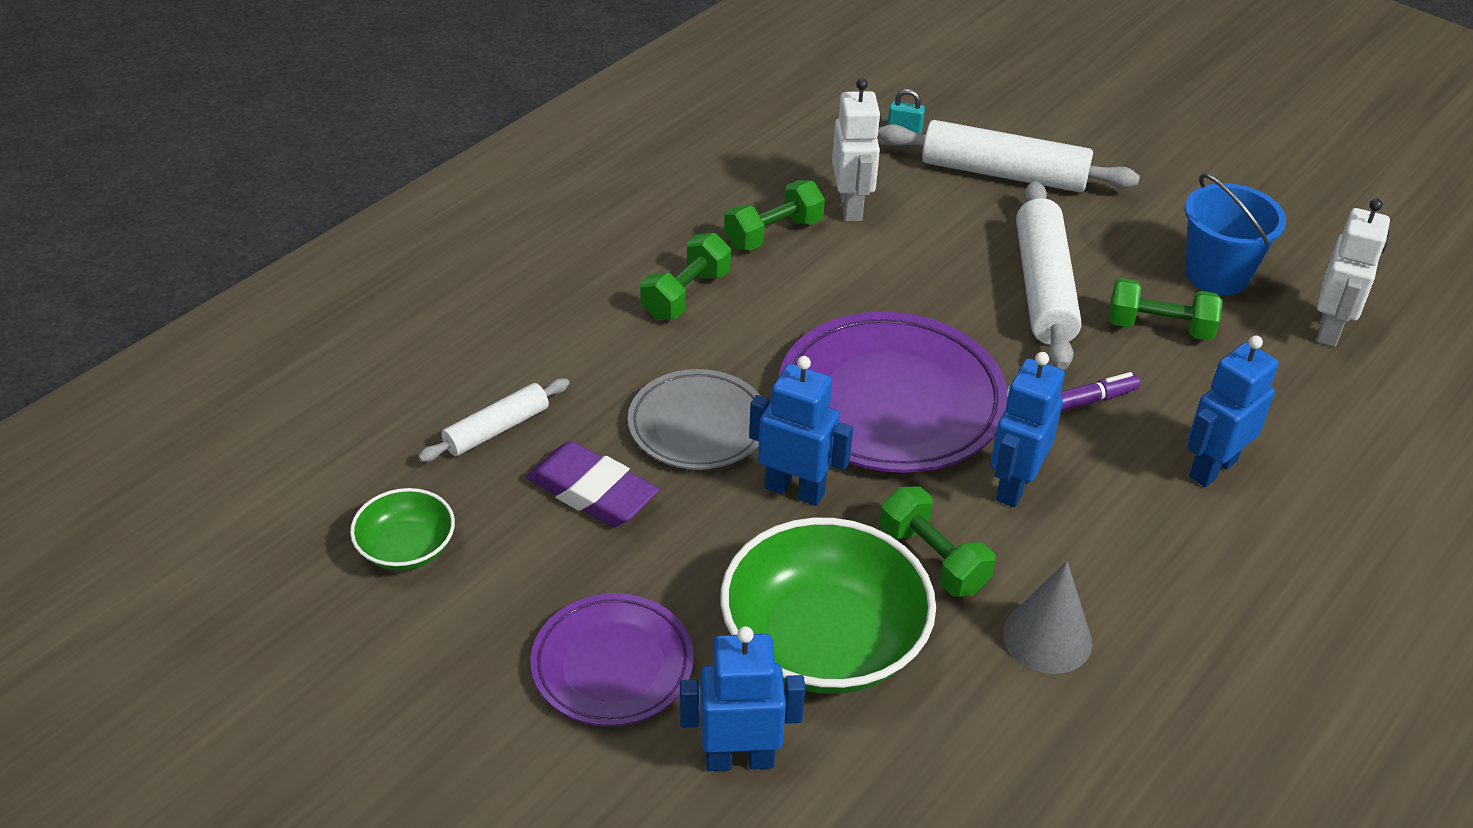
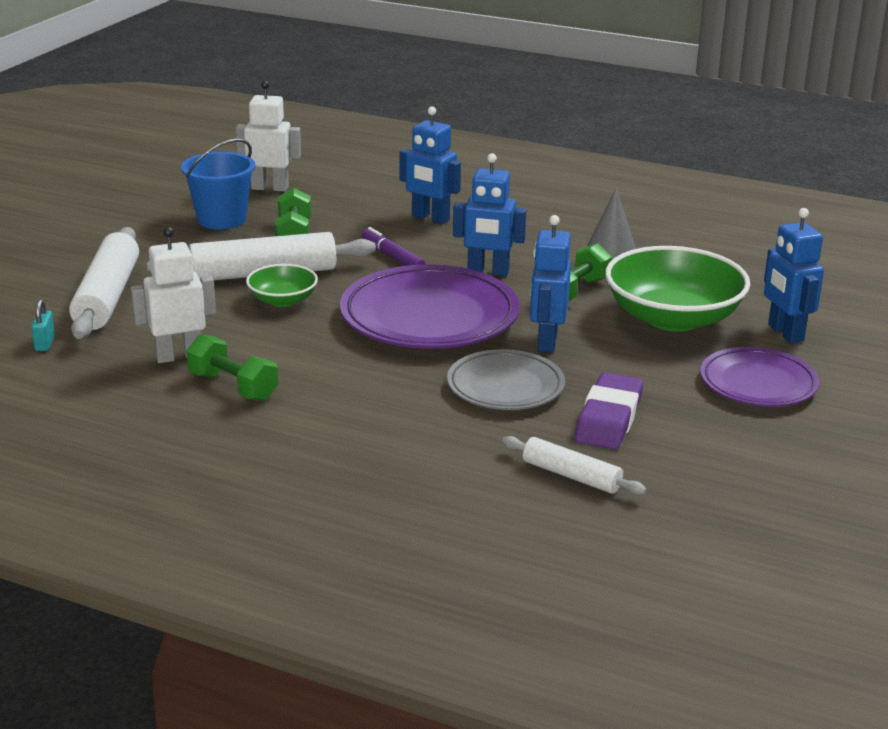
camera: 105 degrees left, 15 degrees down
green bowl [350,488,455,571] -> green bowl moved to [246,264,318,307]
green dumbbell [640,233,731,320] -> none

